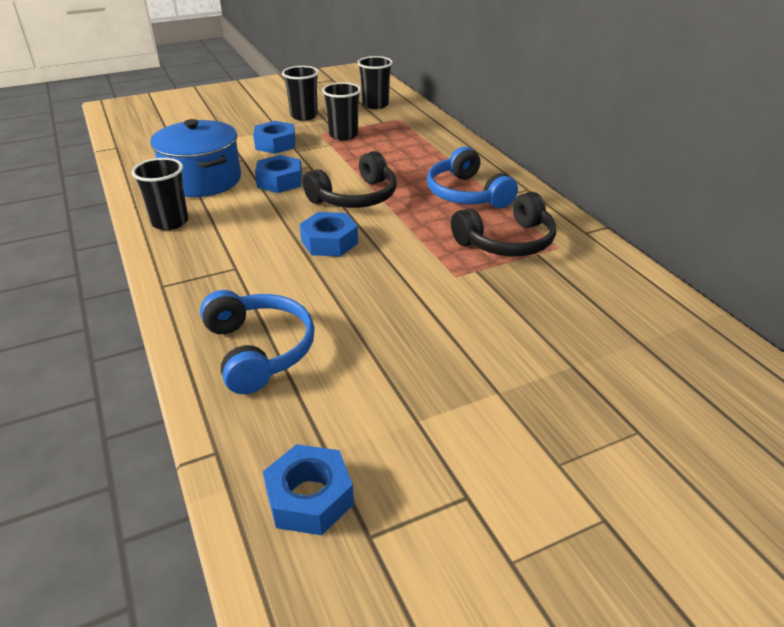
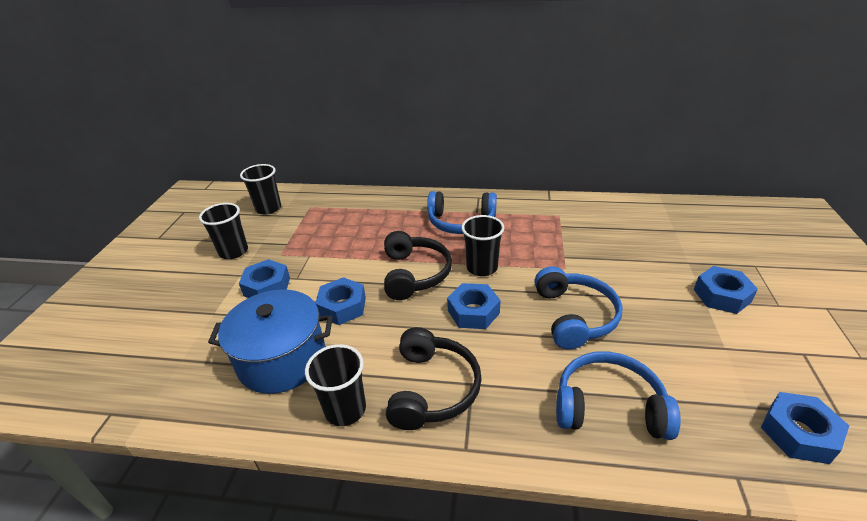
camera: 55 degrees left, 0 degrees up
black cup [322,82,361,141] -> black cup moved to [461,215,504,276]
black headphones [451,192,556,257] -> black headphones moved to [386,327,482,430]
none -> blue headphones [534,266,623,350]
none -> blue nut [694,266,758,314]

